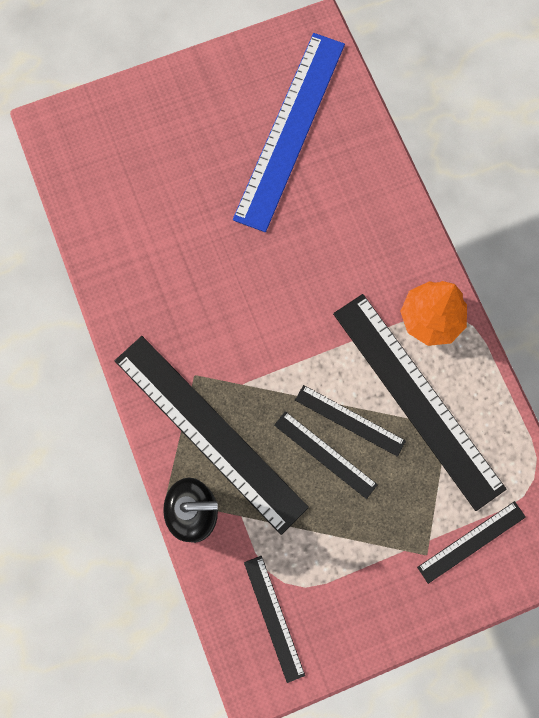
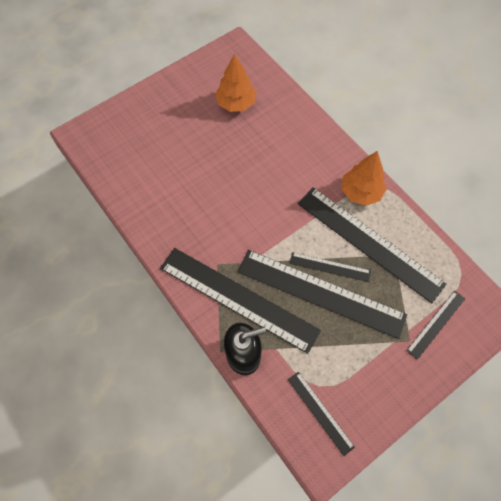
camera: 15 degrees left, 10 degrees down
blue ruler [233,33,345,232] -> orange tree [215,54,256,112]
black ruler [274,411,378,499] -> black ruler [238,250,407,339], size x2.08

